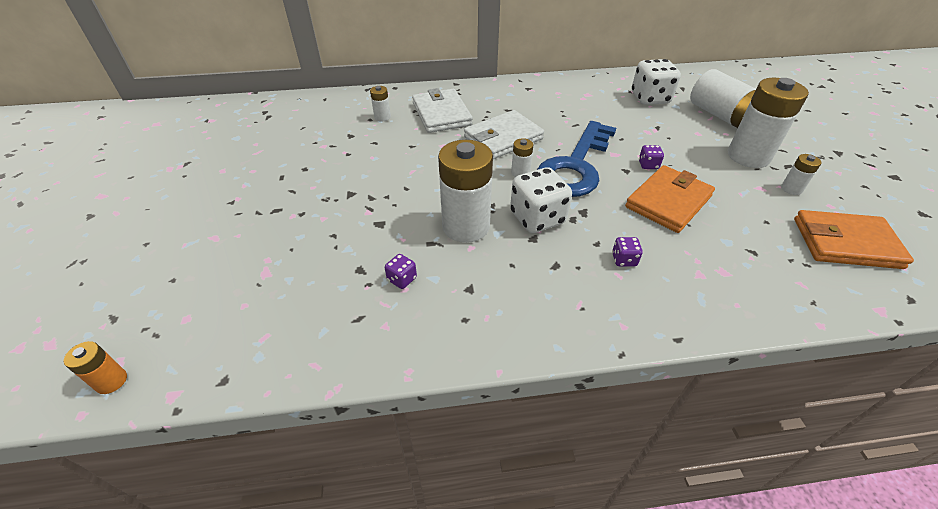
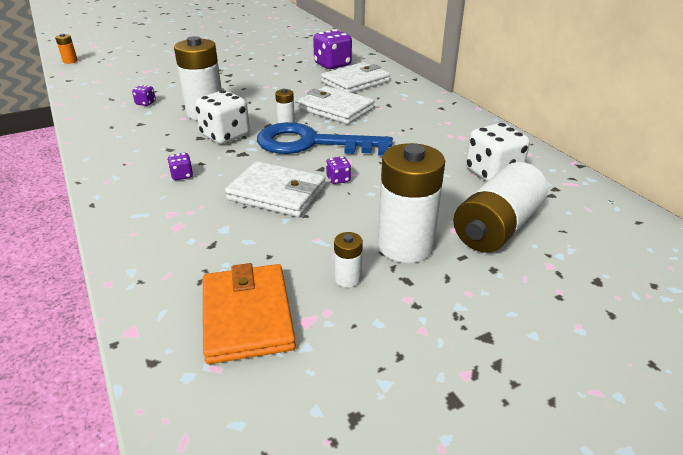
camera: 70 degrees right, 10 degrees down
white battery [370,86,391,121] -> purple dice [313,29,352,69]
orange wallet [625,165,715,233] -> white wallet [225,161,326,217]

